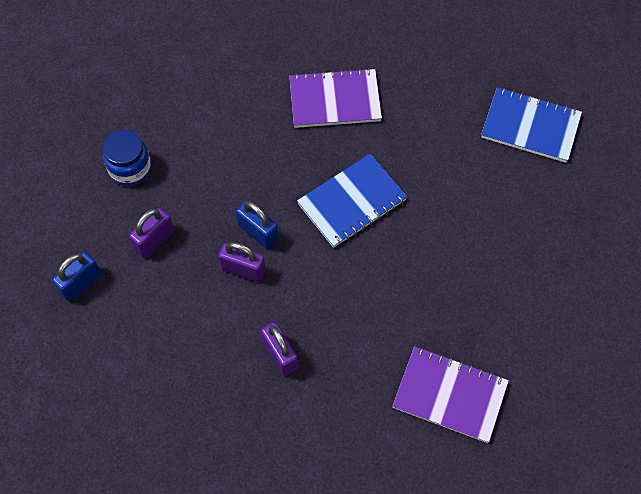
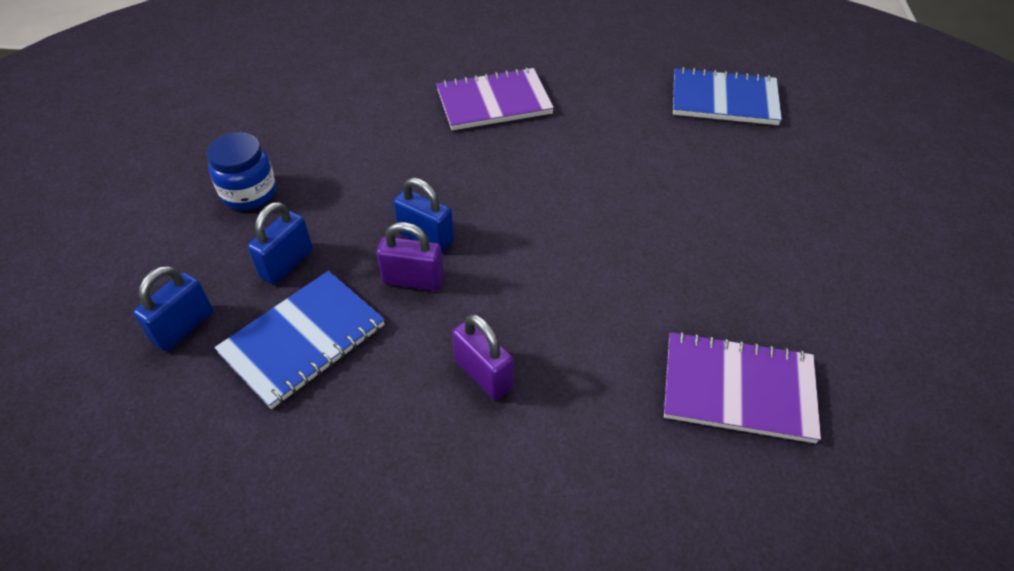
camera: 10 degrees left, 15 degrees down
purple padlock [129,208,174,258] -> blue padlock [248,202,313,284]
blue notebook [297,154,407,248] -> blue notebook moved to [214,271,385,409]

